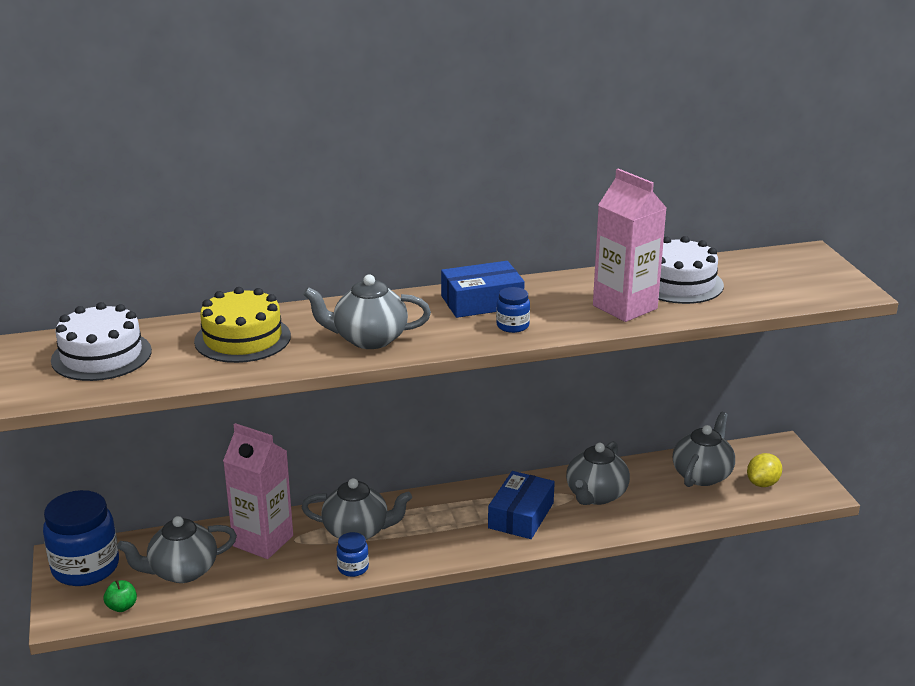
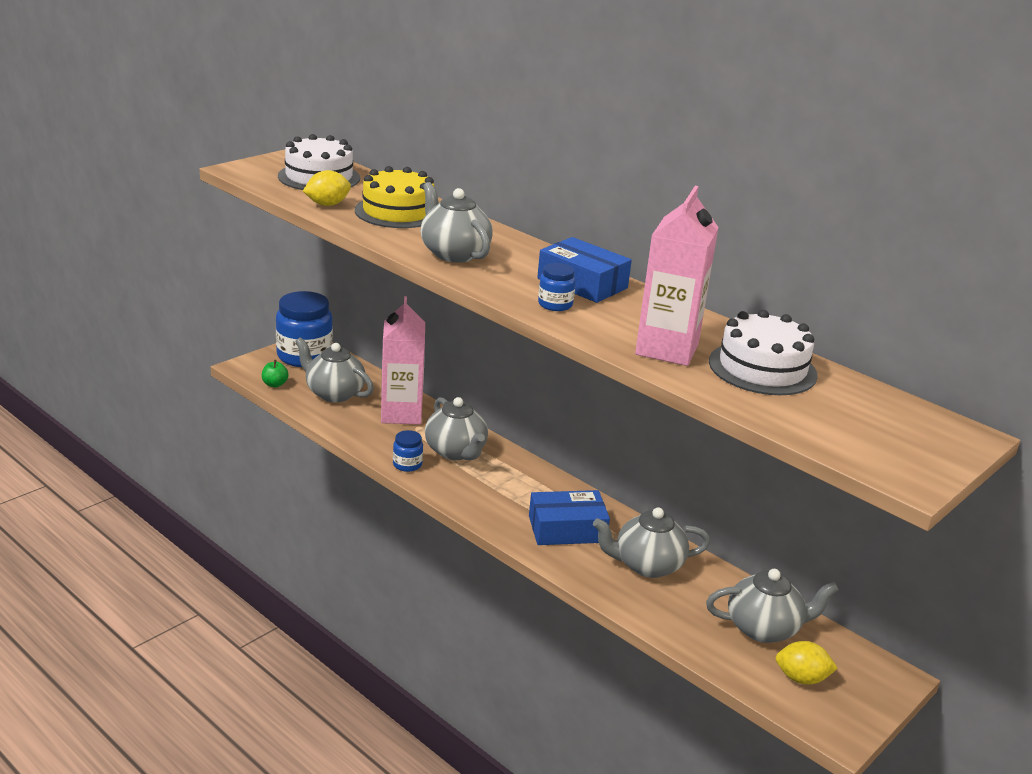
camera: 55 degrees right, 0 degrees up
none -> yellow lemon [303,170,351,206]

